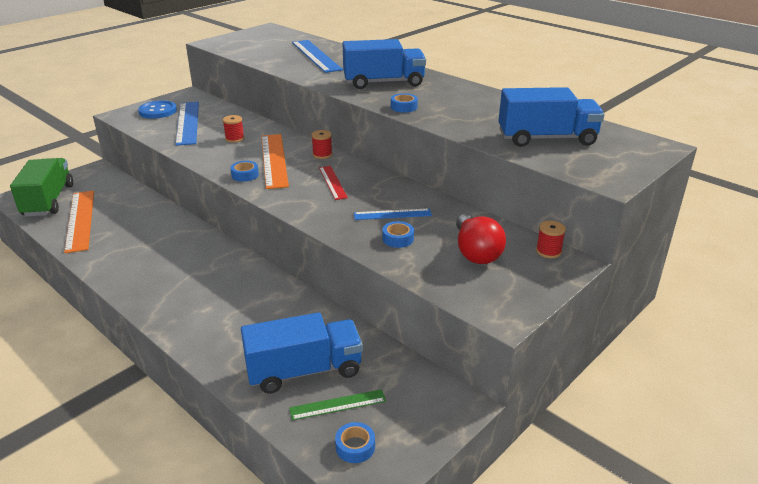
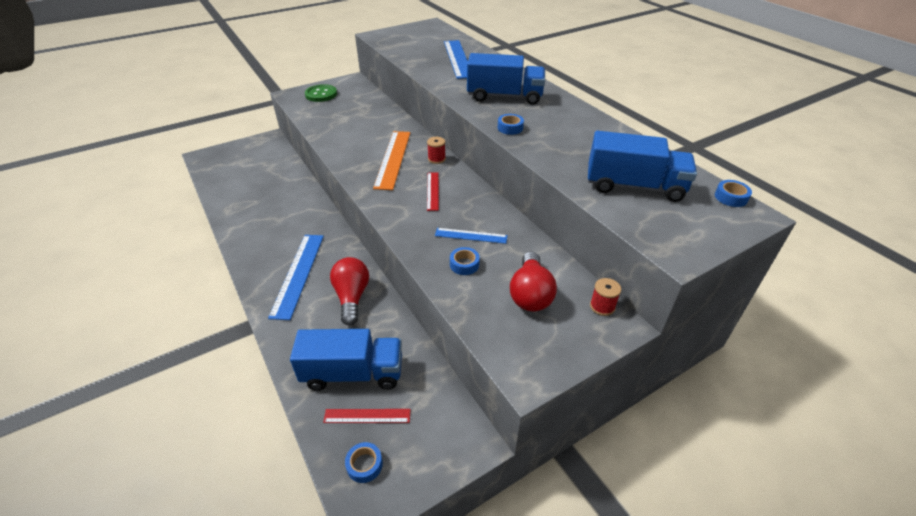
camera: 15 degrees right, 10 degrees up
green truck [10,158,73,217] -> none
orange ruler [64,191,94,253] -> none
blue button [138,100,177,119] -> green button [305,84,337,102]
blue ruler [175,102,199,146] -> blue ruler moved to [268,235,324,320]
red spool [223,115,244,143] -> none
blue tape [230,161,259,182] -> blue tape moved to [715,180,752,207]
green ruler [289,389,386,420] -> red ruler [323,409,411,423]
none -> red light bulb [330,257,369,325]

